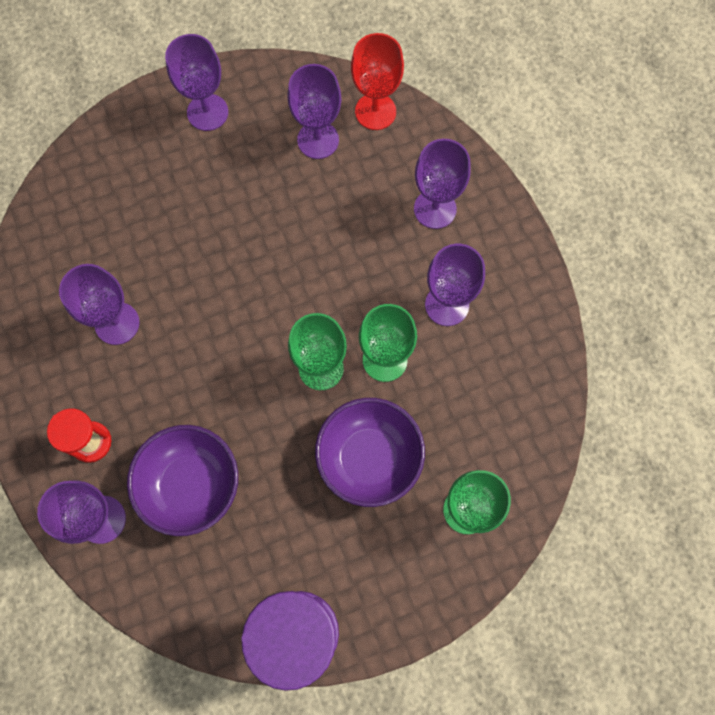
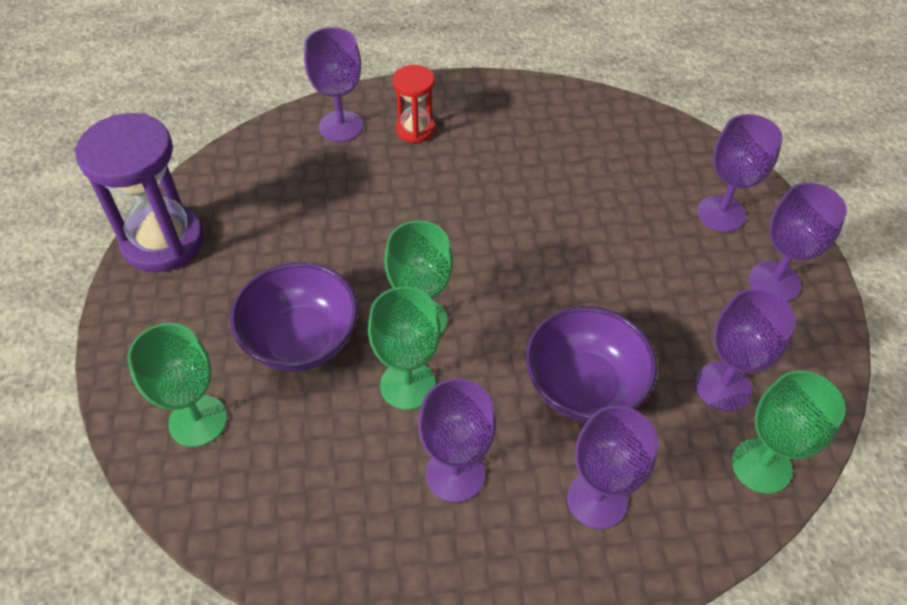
camera: 105 degrees right, 20 degrees down
purple goblet [59,264,140,345] -> purple goblet moved to [697,114,783,232]
purple bowl [127,425,238,536] -> purple bowl moved to [525,306,658,422]
red goblet [351,33,404,130] -> green goblet [732,370,846,494]

